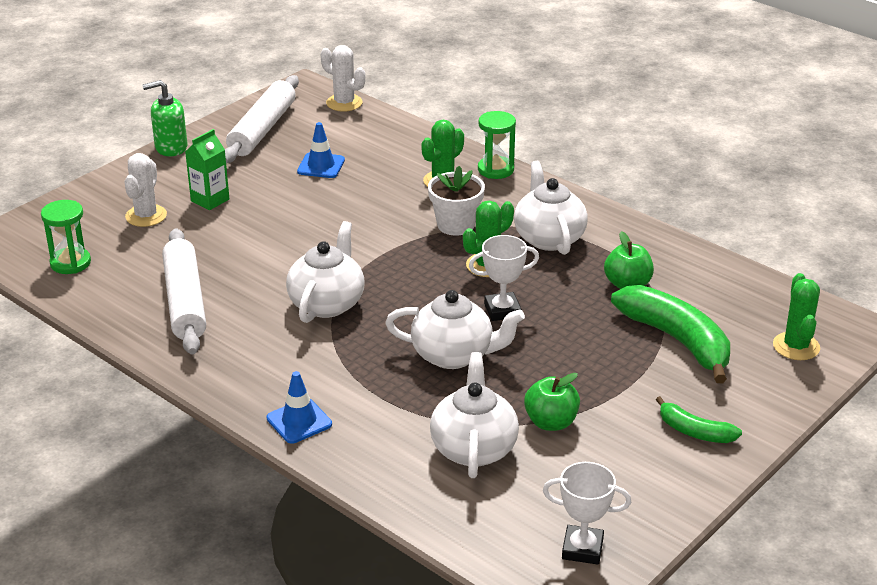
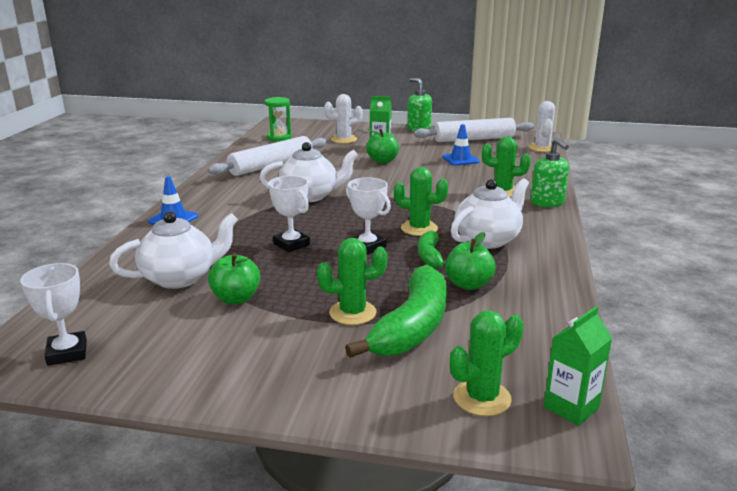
camera: 60 degrees right, 10 degrees down
white teapot [385,290,525,369] -> white trophy [269,176,310,252]
white flower pot [428,166,485,235] -> none
green hourglass [478,111,516,179] -> green soap dispenser [530,138,569,207]
green banana [656,396,742,443] -> green banana moved to [418,230,444,268]
none -> green cactus [317,238,388,325]
none -> green apple [366,129,399,163]
none -> green carton [544,306,612,426]

